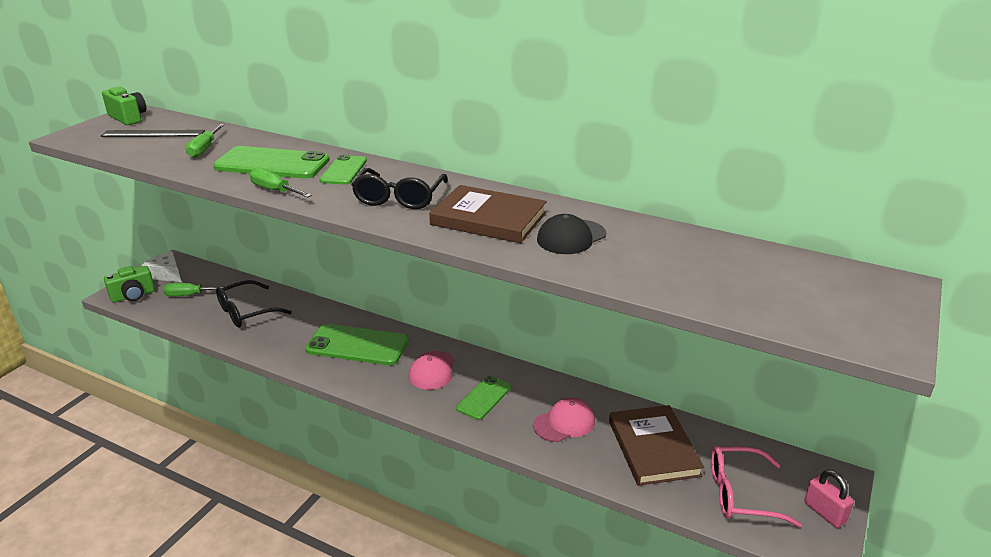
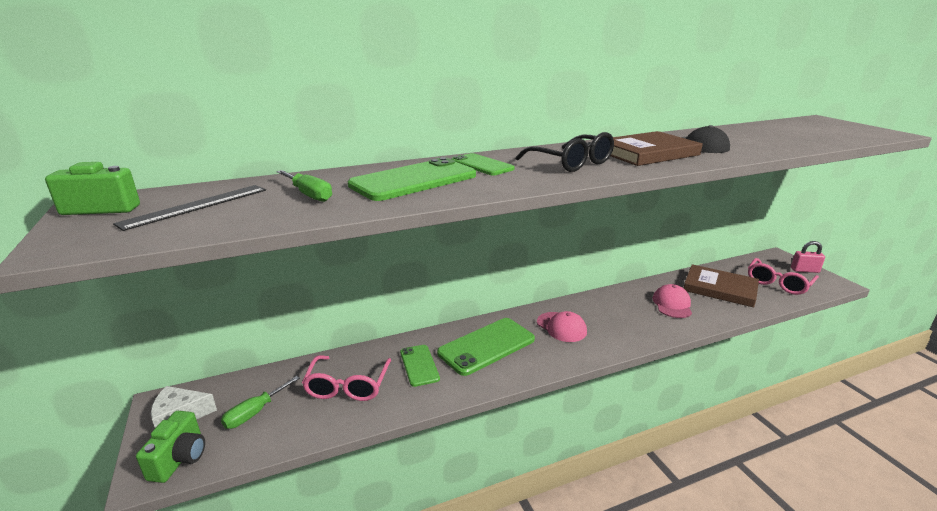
camera: 50 degrees left, 5 degrees down
black glasses [216,280,292,328] -> pink glasses [302,355,392,401]
green screwdriver [250,168,312,197] -> none
green phone [456,376,511,420] -> green phone moved to [400,345,440,387]

